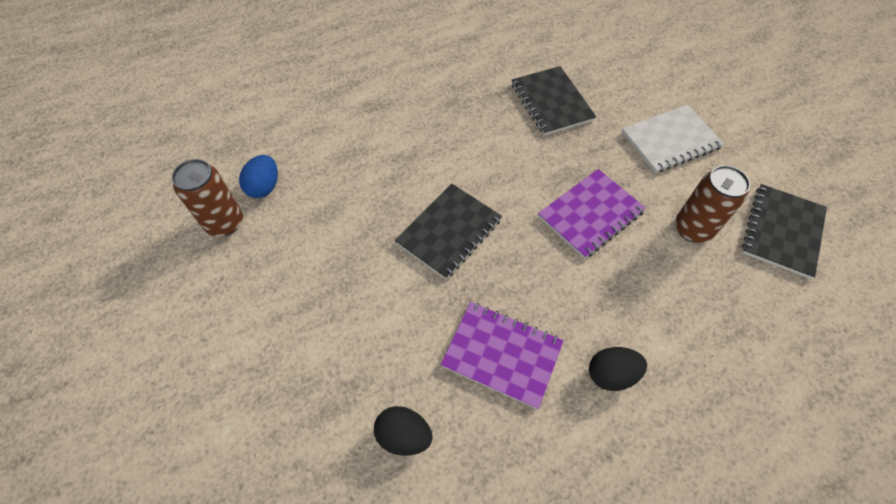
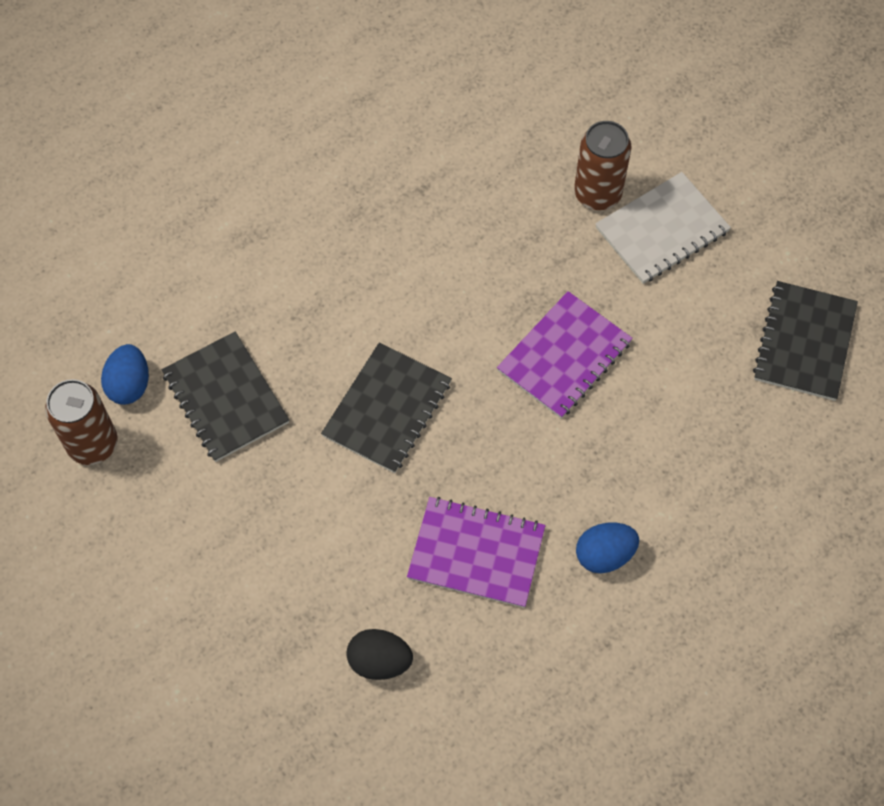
camera: 10 degrees left, 5 degrees up
black notebook [512,66,596,135] -> black notebook moved to [161,332,289,462]
black egg [589,347,647,391] -> blue egg [576,523,639,573]
brown can [675,165,750,243] -> brown can moved to [574,121,632,210]

